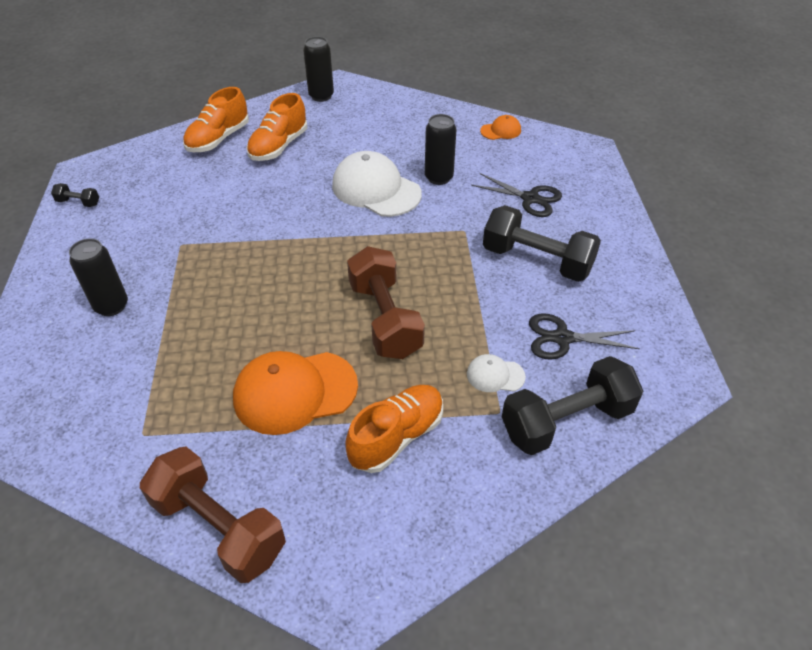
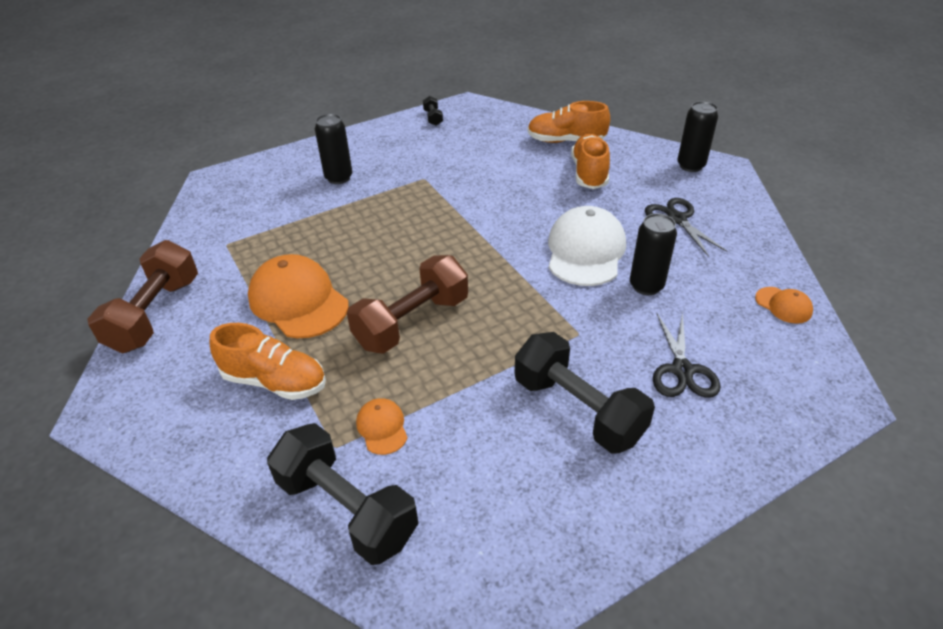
camera: 65 degrees right, 5 degrees down
orange shoe [246,93,307,161] -> orange shoe turned 90 degrees clockwise [571,134,610,189]
white cap [467,354,526,392] -> orange cap [356,398,407,455]
black dumbbell [483,205,601,282] -> black dumbbell turned 45 degrees counterclockwise [515,332,655,453]
black scissors [529,314,640,360] -> black scissors moved to [645,198,727,257]

